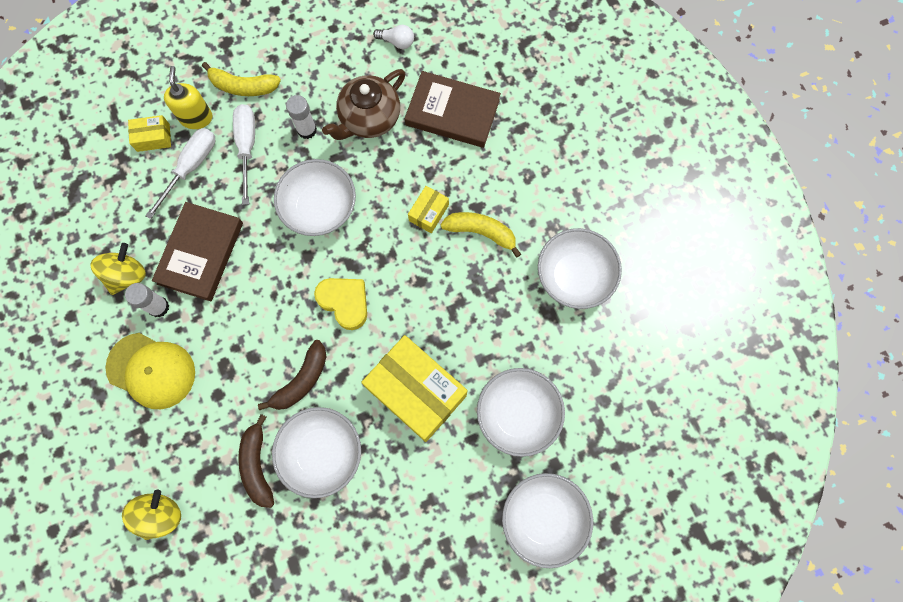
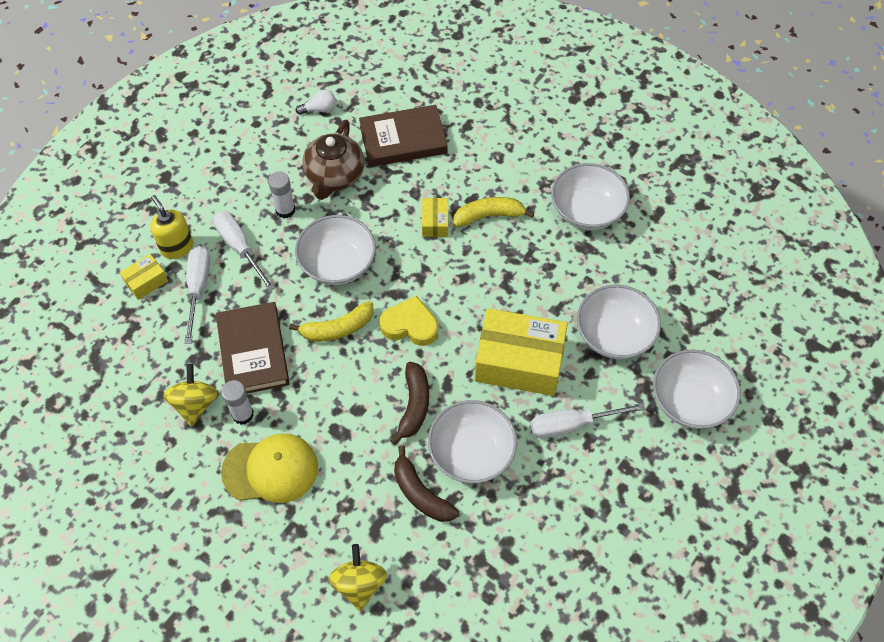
camera: 30 degrees left, 15 degrees down
yellow banana [202,62,281,96] -> yellow banana moved to [289,301,374,342]
none -> white screwdriver [531,403,645,438]

